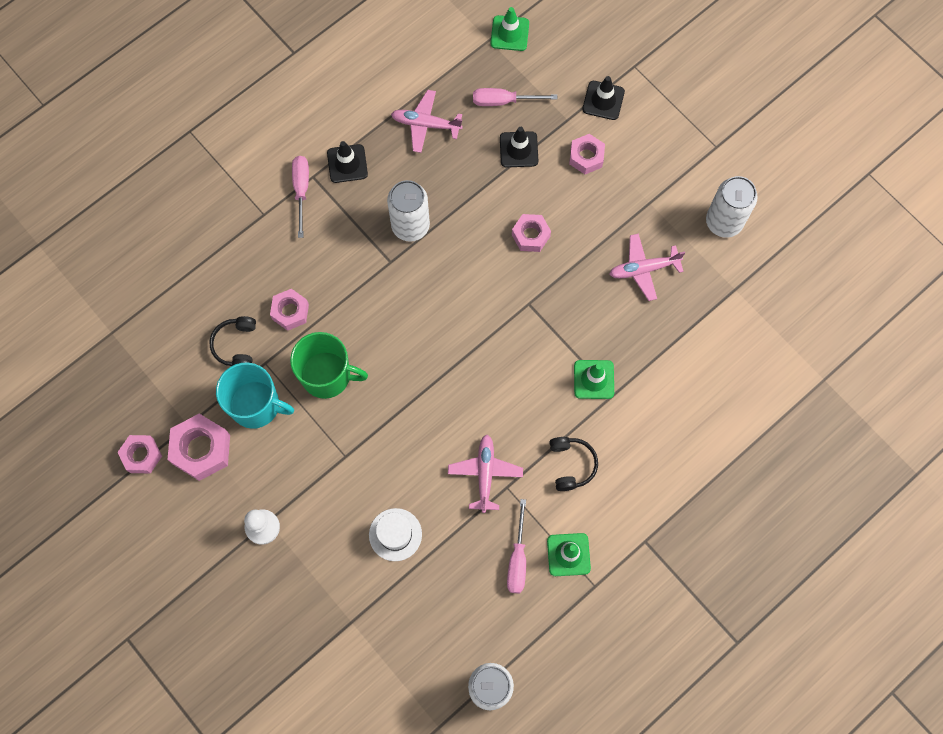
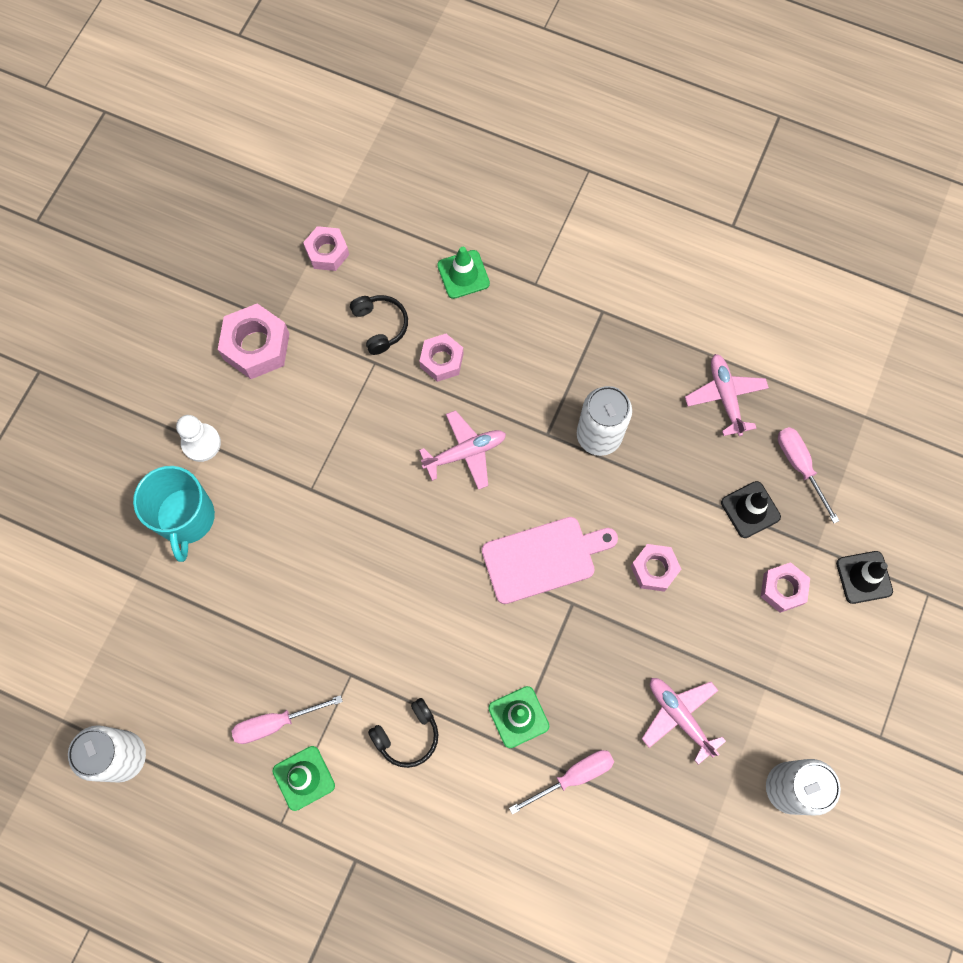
camera: 65 degrees right, 0 degrees up
pink nut [118,435,162,473] -> pink nut moved to [303,226,349,271]
black headphones [210,316,256,366] -> black headphones turned 90 degrees clockwise [350,295,408,355]
turquoise mug [216,363,294,429] -> turquoise mug moved to [133,466,215,562]
green mug [290,332,368,399] -> none
pink screwdriver [292,156,309,238] -> pink screwdriver moved to [509,750,614,814]
black traffic cone [327,141,368,183] -> none
white hat [369,508,422,561] -> none
pink plane [448,435,523,513] -> pink plane moved to [419,410,506,490]
green traffic cone [490,7,529,51] -> green traffic cone moved to [437,247,490,299]
none -> pink cutting board [482,517,618,604]

